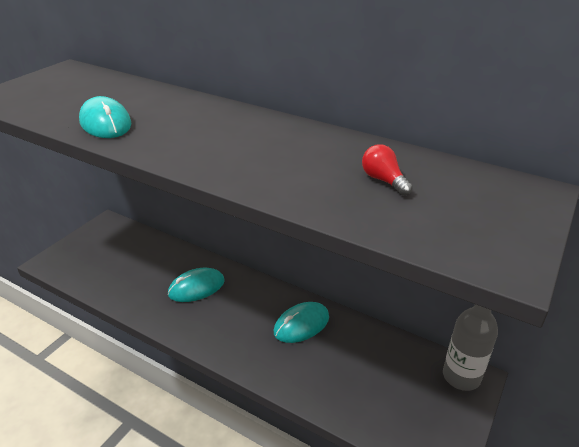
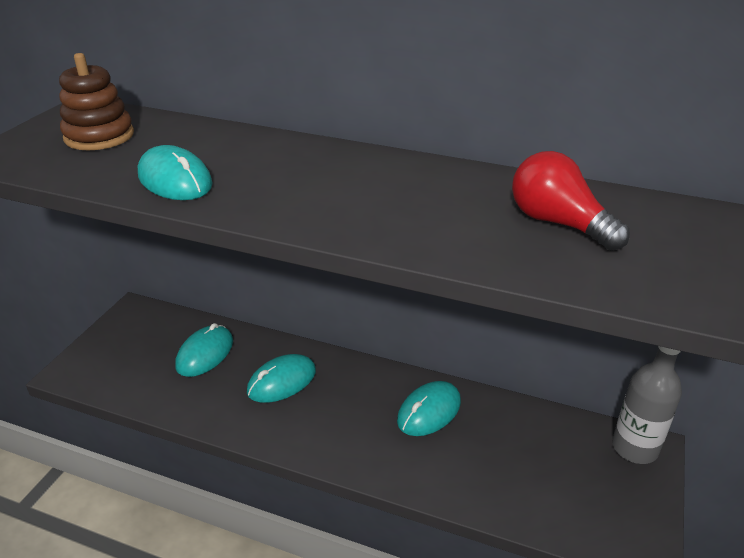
camera: 10 degrees left, 0 degrees up
red light bulb [362,144,413,196] -> red light bulb [512,151,630,251], size x1.66
none -> brown stacking toy [59,53,134,150]
none -> turquoise mouse [175,323,233,377]

